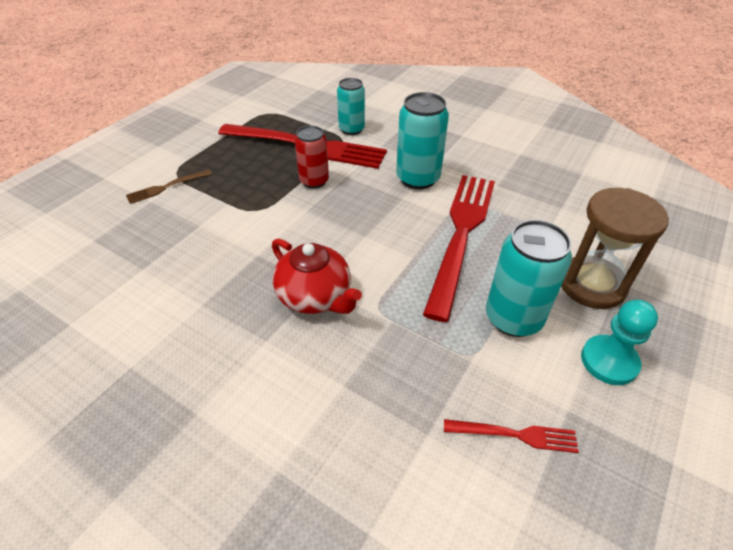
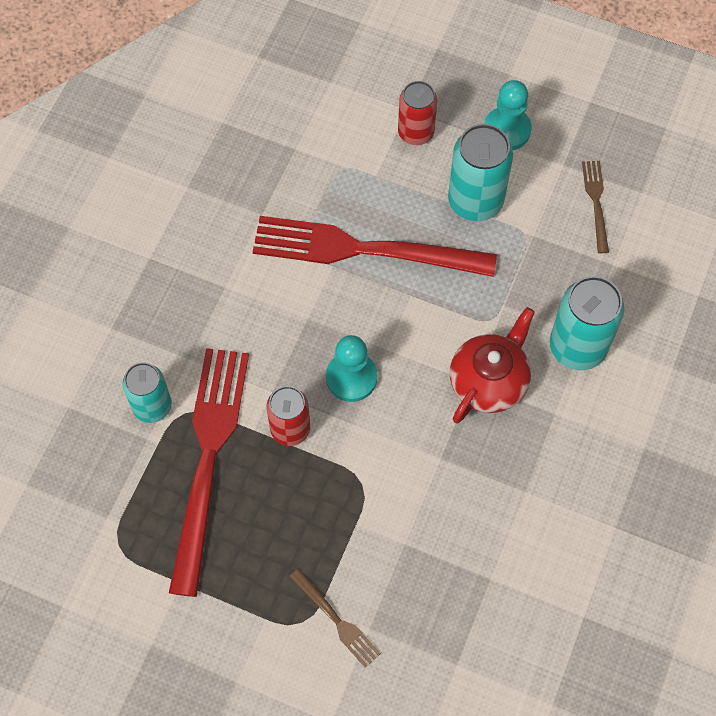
camera: 100 degrees left, 20 degrees up
turquoise can [396,92,449,189] -> turquoise can moved to [550,276,625,370]
red fork [444,419,579,453] -> brown fork [582,161,609,253]
brown hourglass [561,188,669,309] -> red can [398,81,437,145]
none -> turquoise pawn [326,335,377,402]

